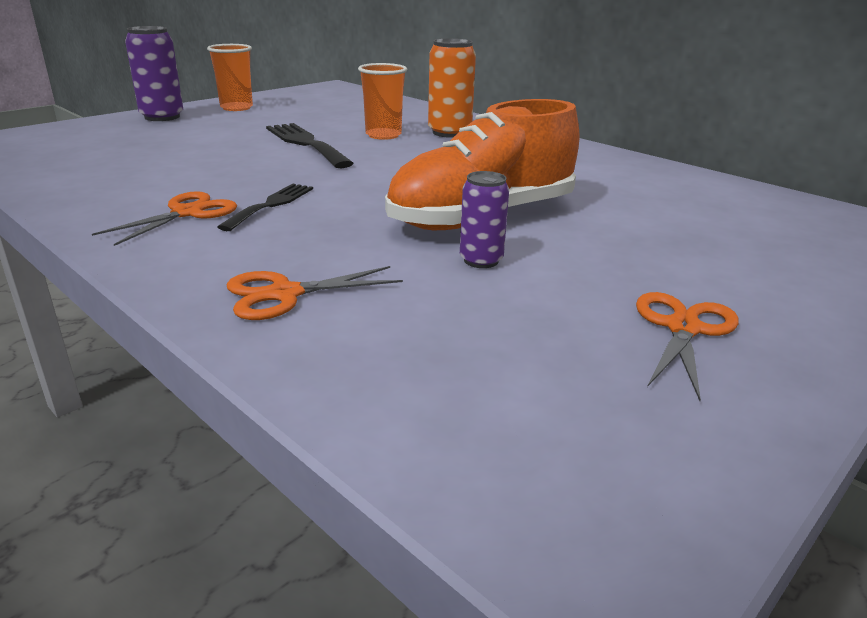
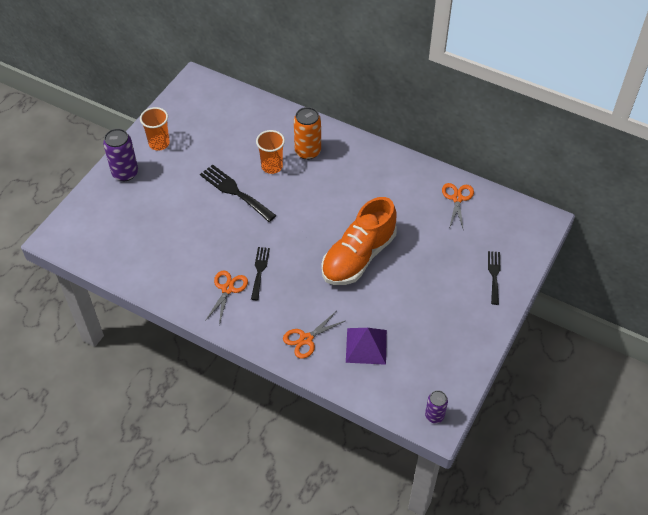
camera: 15 degrees left, 25 degrees up
purple can [460,171,509,268] -> purple can moved to [425,390,448,423]
orange scissors [636,292,739,401] -> orange scissors moved to [442,183,474,228]
none -> purple pyramid [346,328,387,365]
none -> black fork [488,251,501,305]

